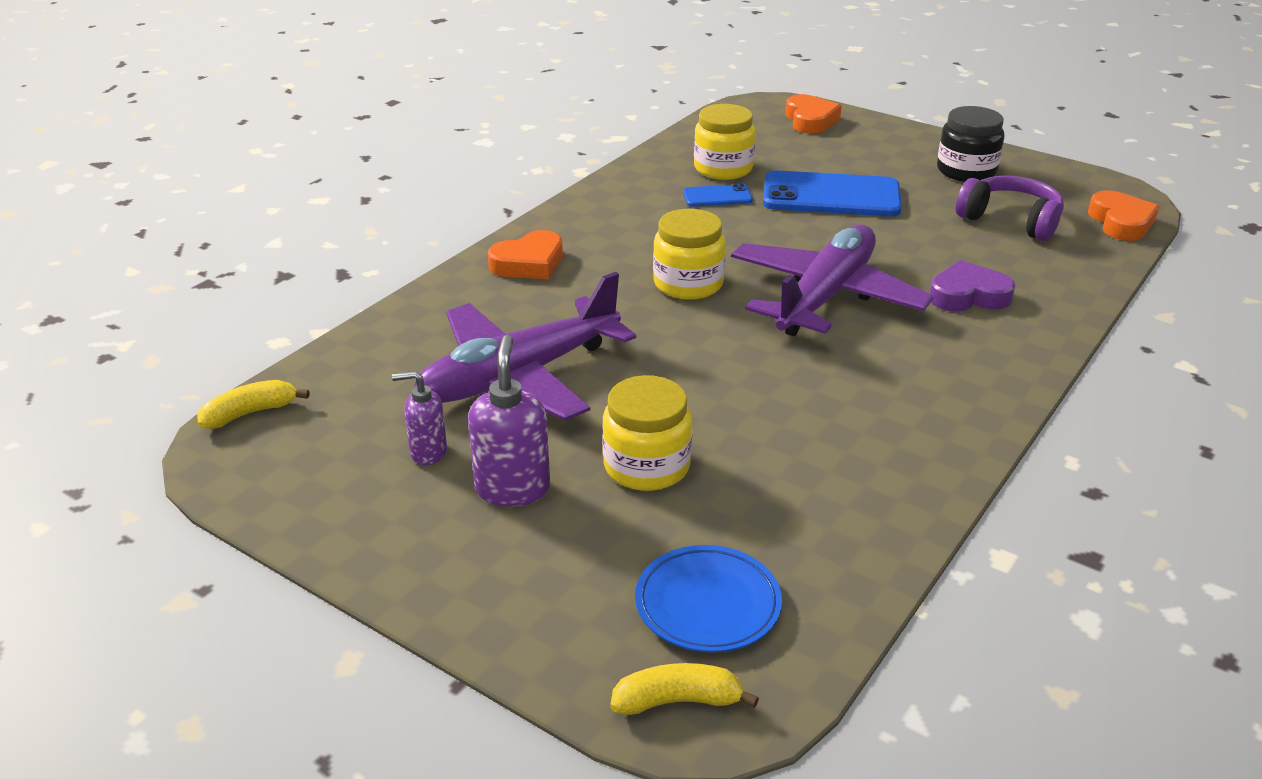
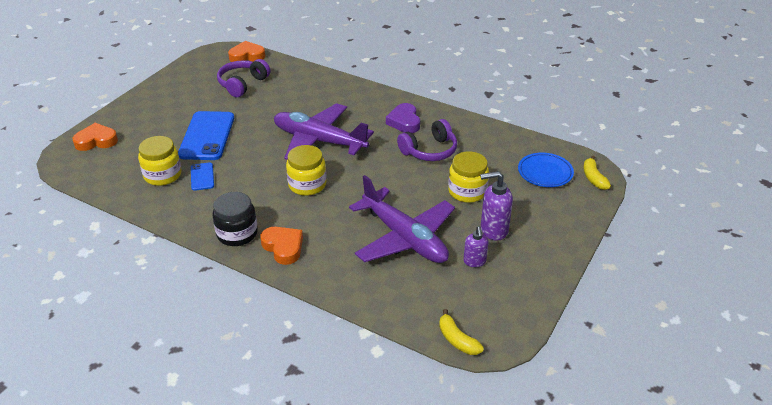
camera: 95 degrees left, 5 degrees up
purple heart [929,260,1015,311] -> purple heart moved to [386,103,420,133]
black jar [937,106,1005,182] -> black jar moved to [212,192,258,246]
none -> purple headphones [397,119,457,161]

